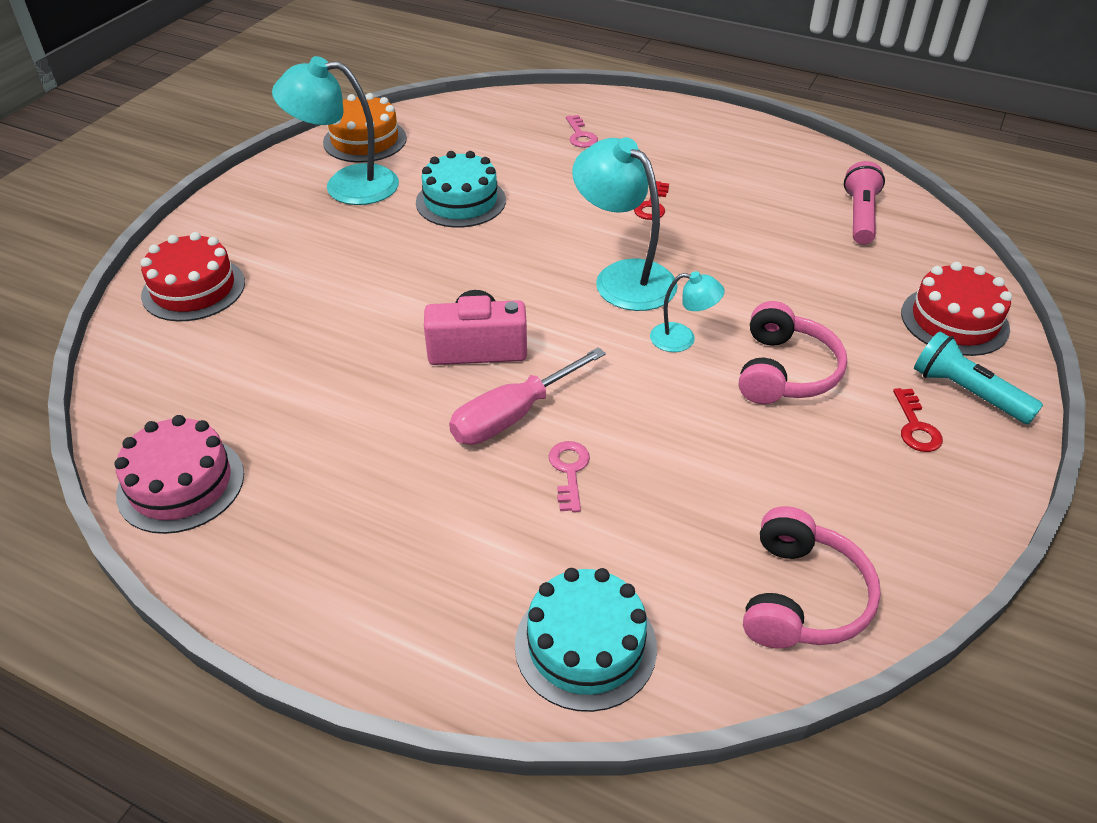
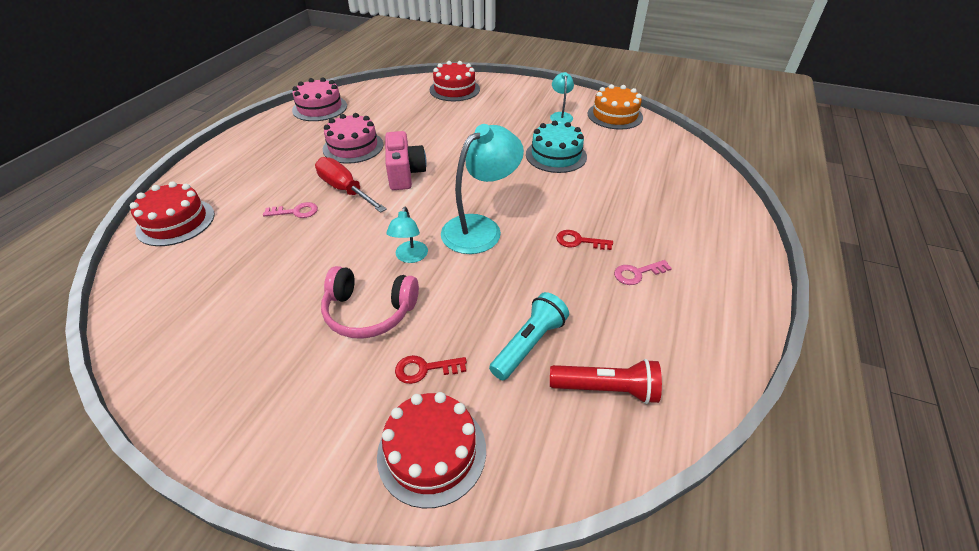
camera: 85 degrees right, 0 degrees up
turquoise lamp [272,56,399,205] -> turquoise lamp [550,72,574,124], size x0.52
pink screwdriver [449,347,606,445] -> red screwdriver [315,157,387,213]
turquoise cake [515,568,657,712] -> red cake [130,181,215,246]
pink key [566,115,598,148] -> pink key moved to [614,260,672,285]
pink headphones [743,506,881,649] -> none
pink flashlight [844,161,885,245] -> red flashlight [550,359,662,404]
red key [893,388,943,452] -> red key moved to [395,355,467,384]
turquoise flashlight [914,331,1043,424] -> turquoise flashlight moved to [489,292,569,380]
none -> pink cake [323,113,383,164]

